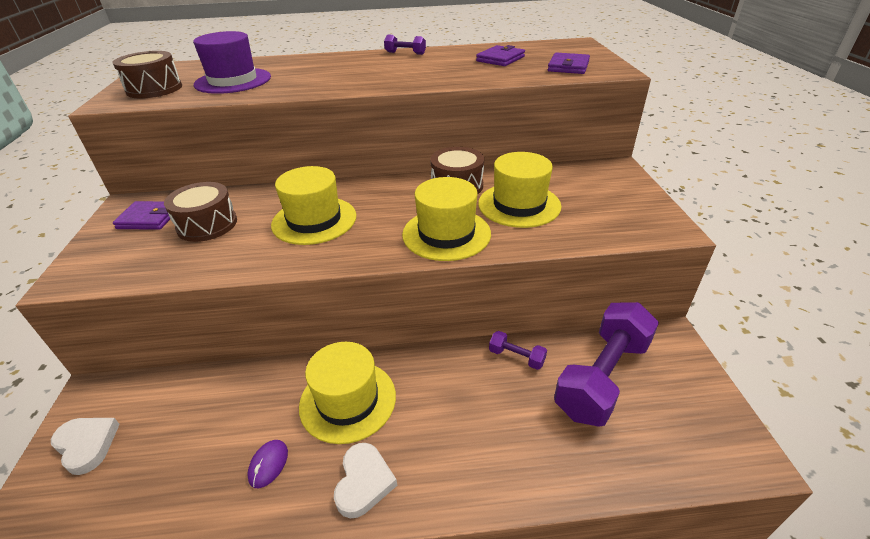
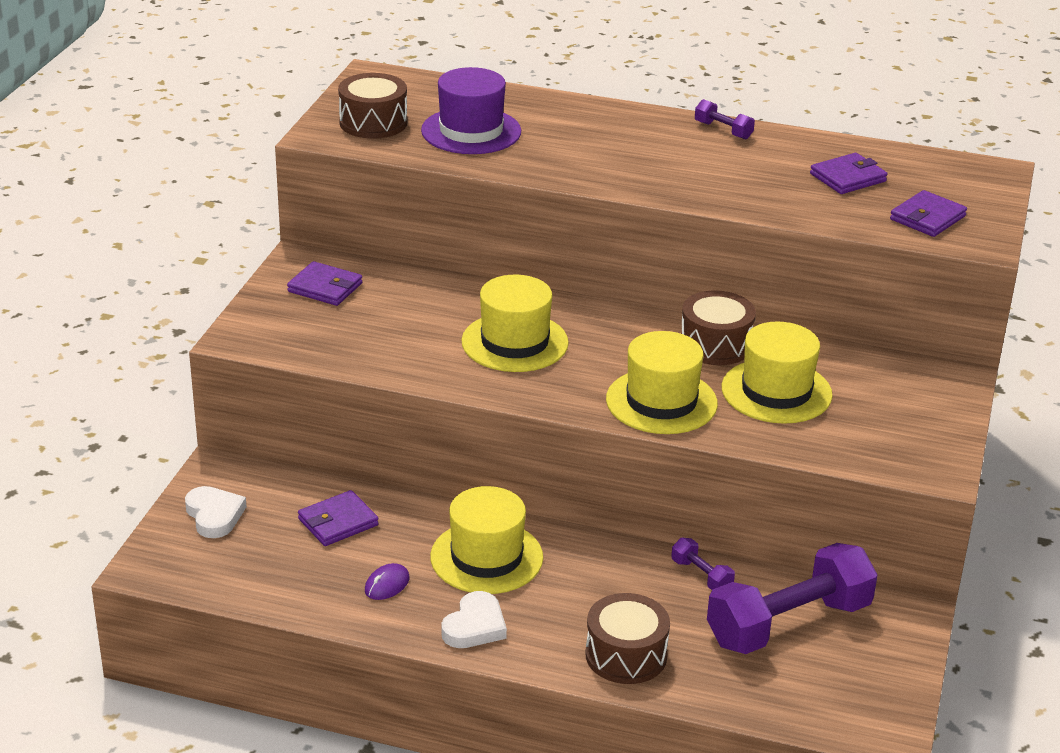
camera: 20 degrees right, 5 degrees down
brown drum [164,182,237,242] -> brown drum moved to [585,593,670,684]
none -> purple wallet [298,490,379,546]

